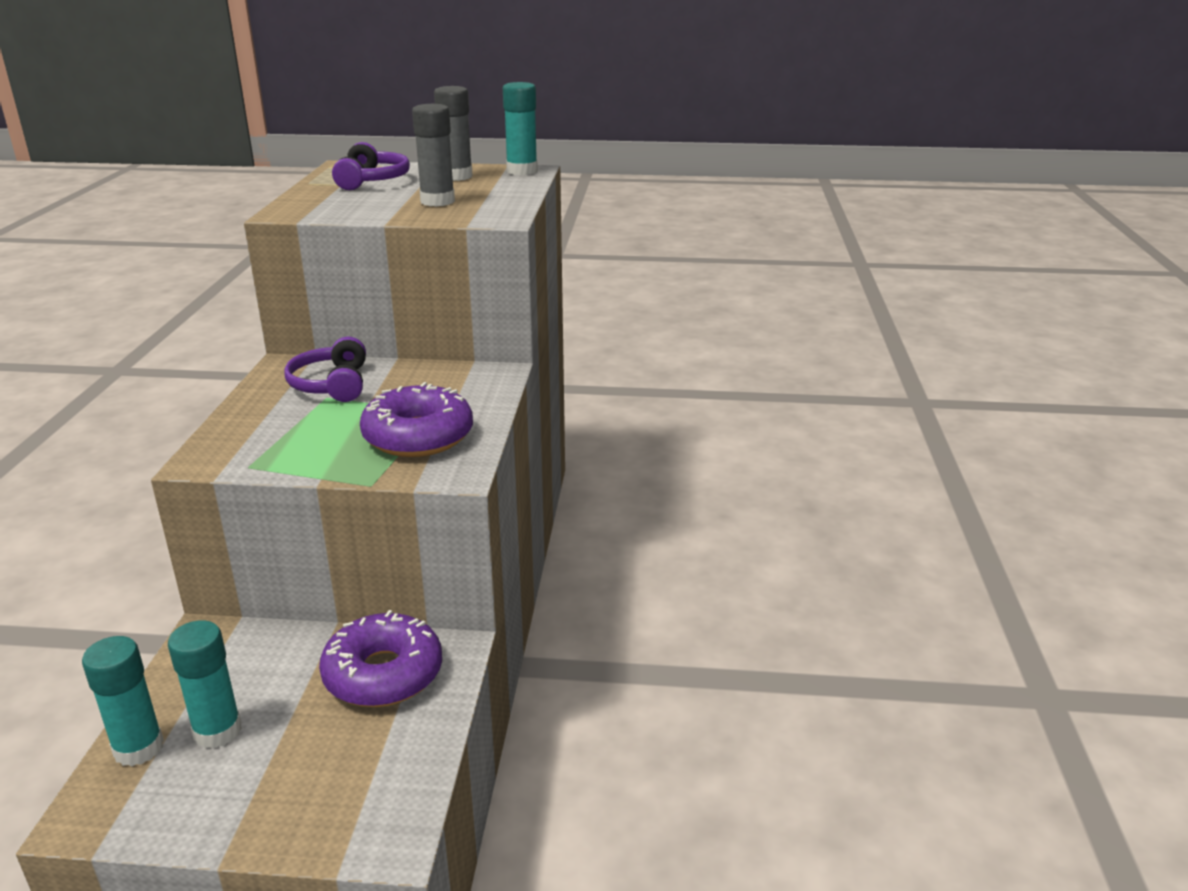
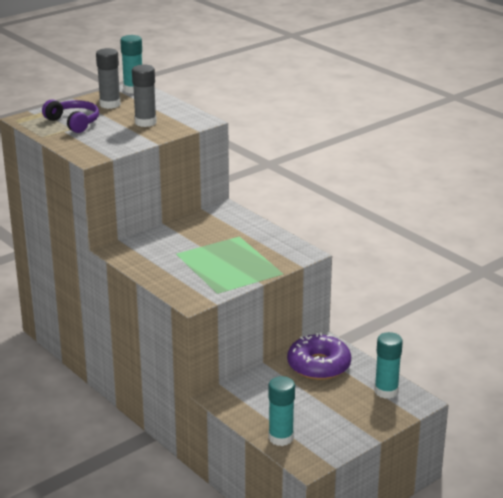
camera: 45 degrees left, 0 degrees up
turquoise glue stick [168,620,242,748] -> turquoise glue stick moved to [375,332,403,399]
purple headphones [284,336,366,402] -> none
purple donut [360,382,473,457] -> none

